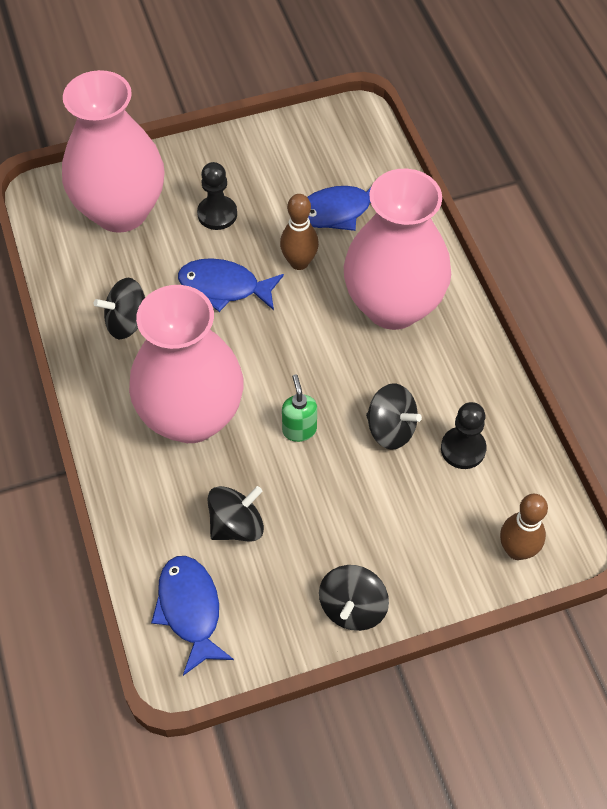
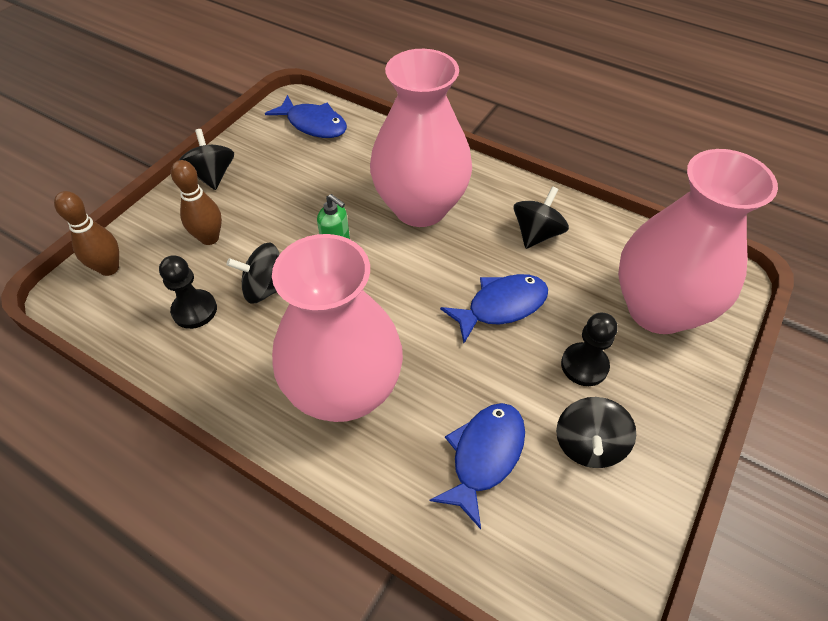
camera: 140 degrees right, 5 degrees down
black spinning top [208,486,264,542] -> black spinning top moved to [556,397,636,468]
brown bowling pin [280,194,319,270] -> brown bowling pin moved to [171,160,222,245]

